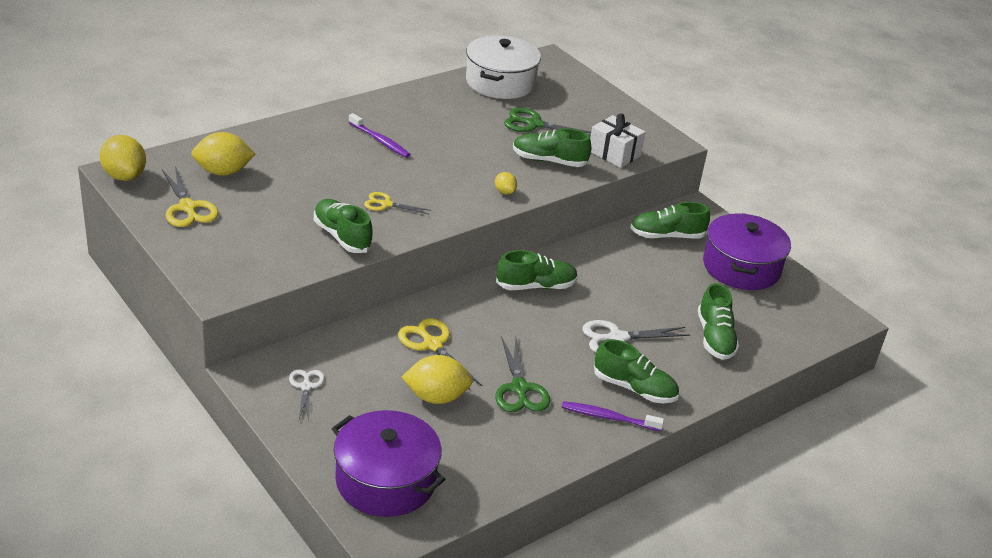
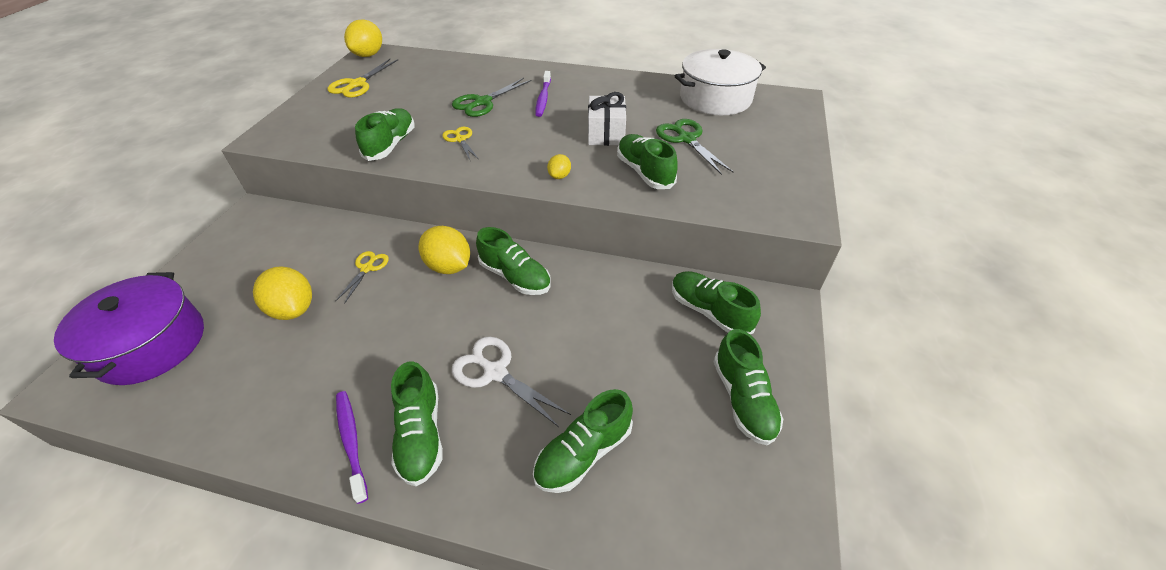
camera: 55 degrees right, 10 degrees up
yellow lemon [191,132,255,176] -> yellow lemon moved to [419,226,470,274]
white scissors [289,370,325,420] -> none
yellow scissors [398,318,483,390] -> yellow scissors [335,251,389,304], size x0.64
green scissors [495,336,550,412] -> green scissors moved to [452,78,531,117]
white gift [590,113,646,168] -> white gift moved to [588,92,626,146]
purple pot [703,213,791,290] -> green shoe [714,329,783,445]

